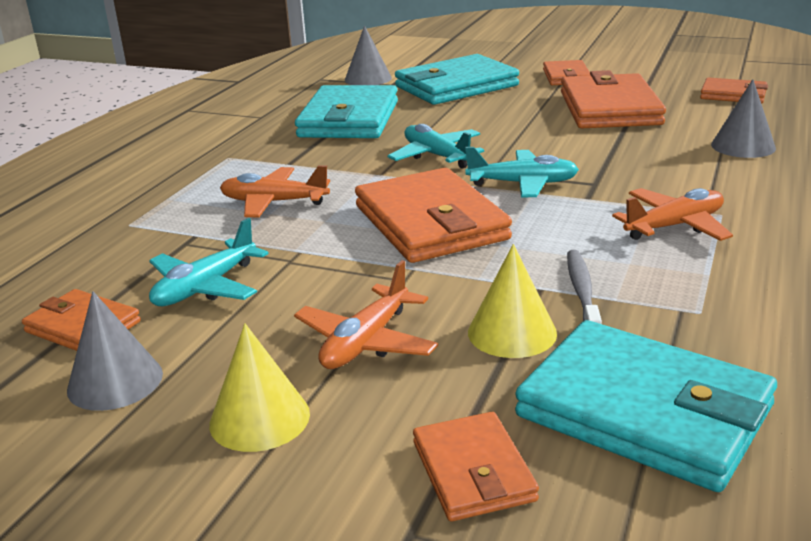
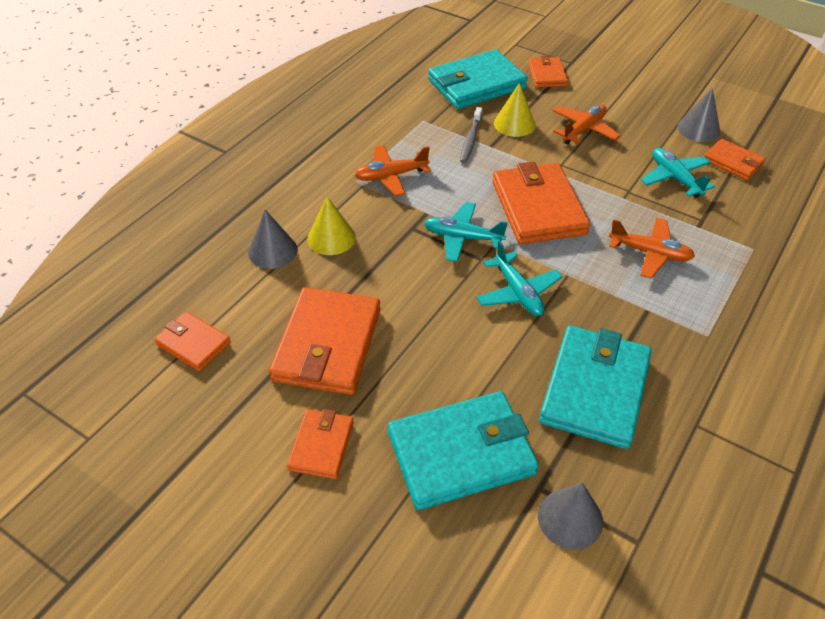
camera: 170 degrees left, 20 degrees up
turquoise plane [149,218,269,306] -> turquoise plane turned 75 degrees counterclockwise [641,148,715,198]
yellow cone [209,323,310,452] -> yellow cone moved to [307,197,356,255]
turquoise wallet [515,320,777,492] -> turquoise wallet turned 75 degrees counterclockwise [428,49,528,109]

